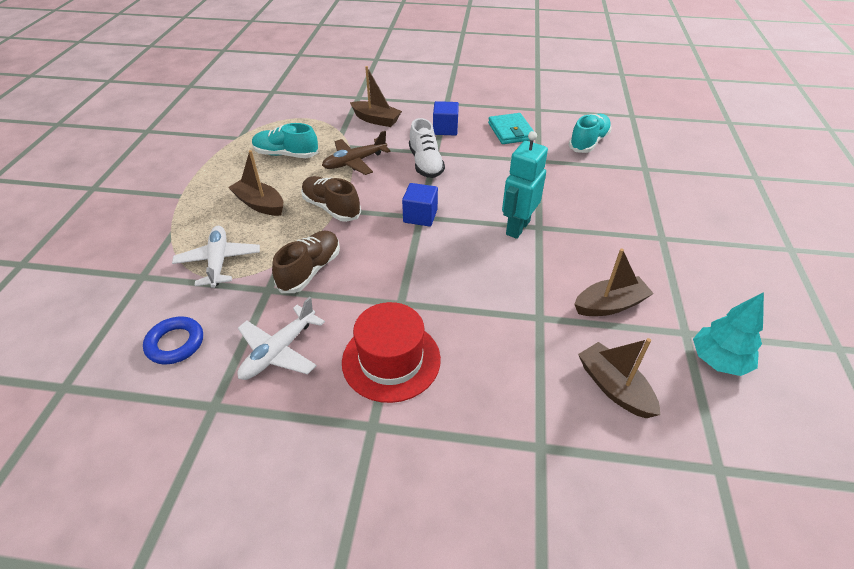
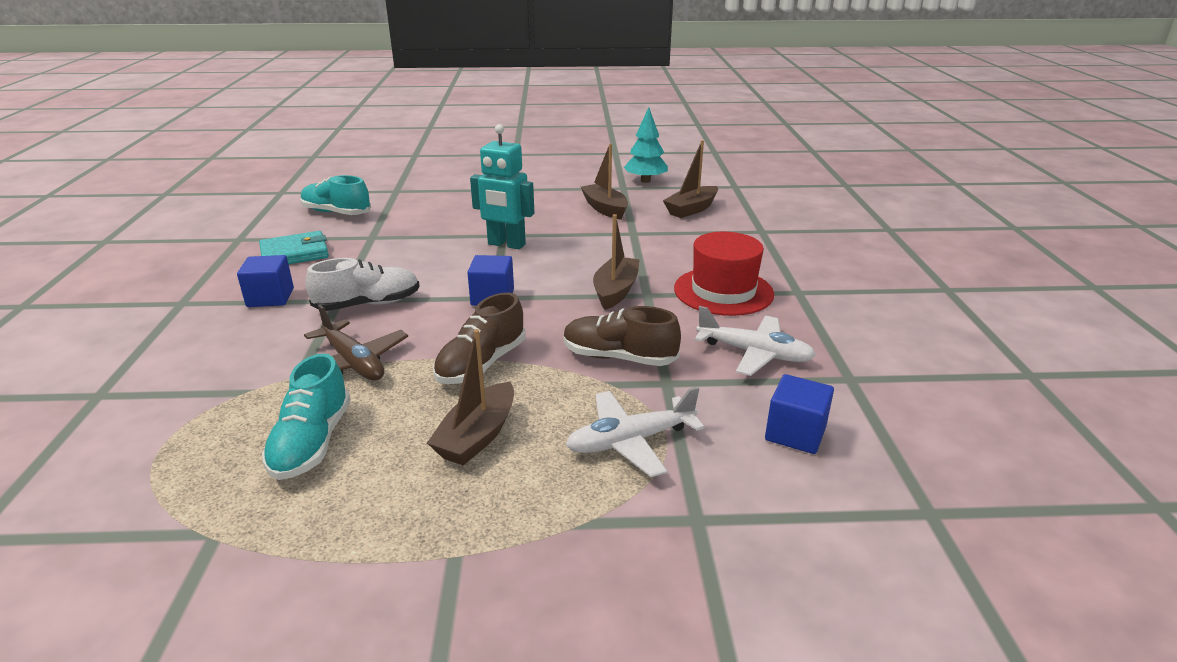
camera: 100 degrees left, 15 degrees down
blue ring [143,316,203,364] -> blue cube [765,374,834,454]
brown boat [350,66,402,127] -> brown boat moved to [593,214,640,310]

